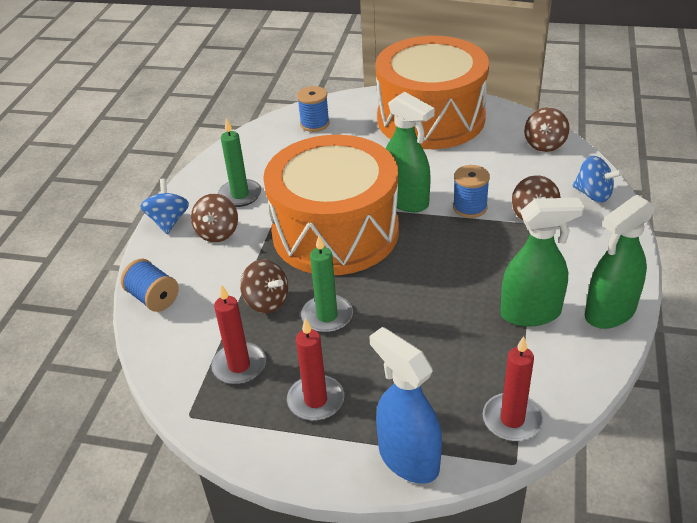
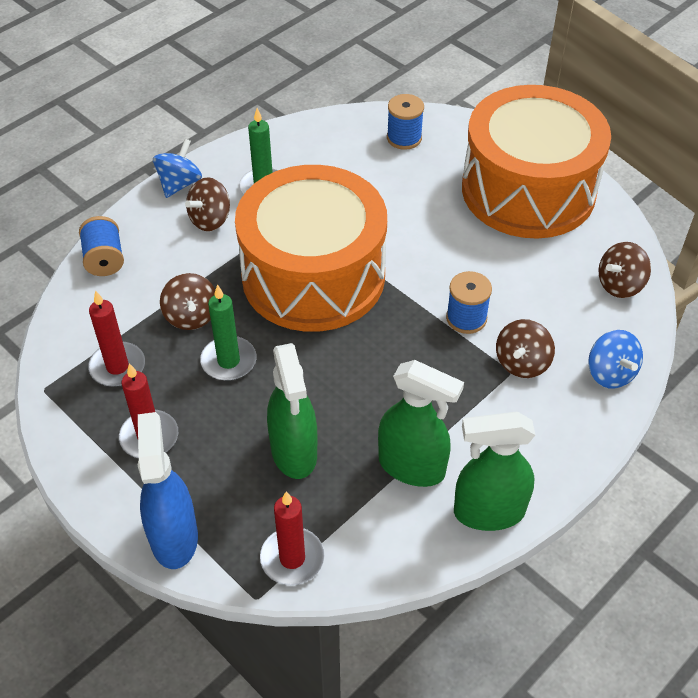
camera: 30 degrees right, 10 degrees up
green spray bottle [385,92,435,212] -> green spray bottle moved to [267,343,317,479]

